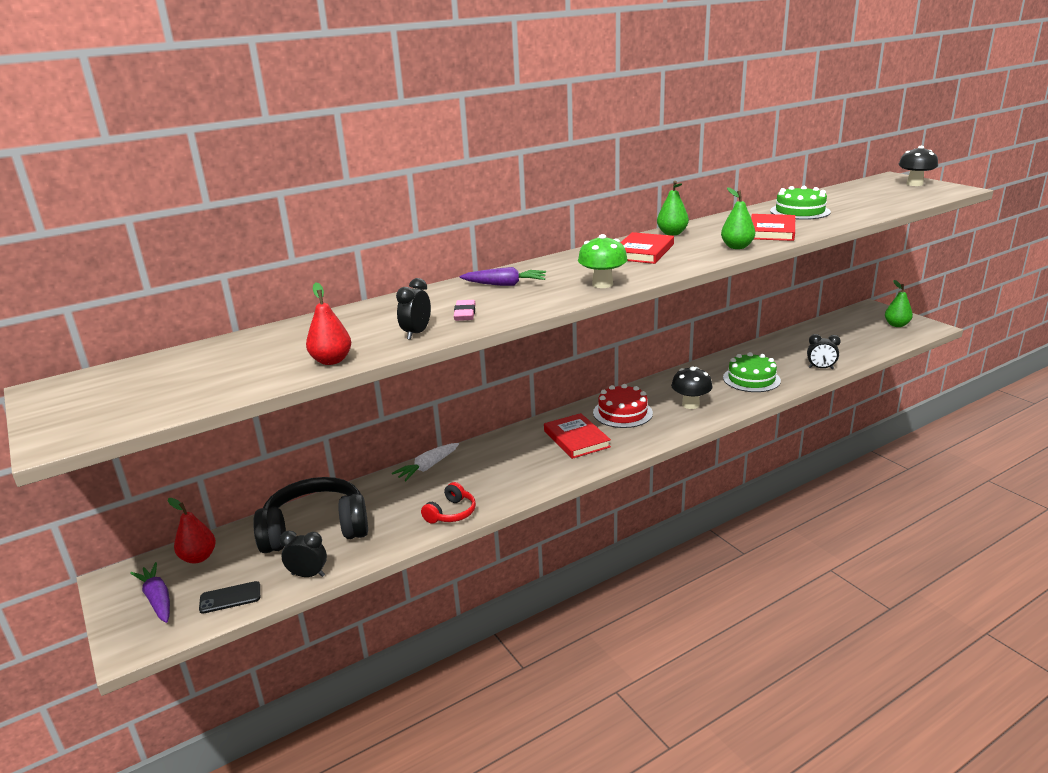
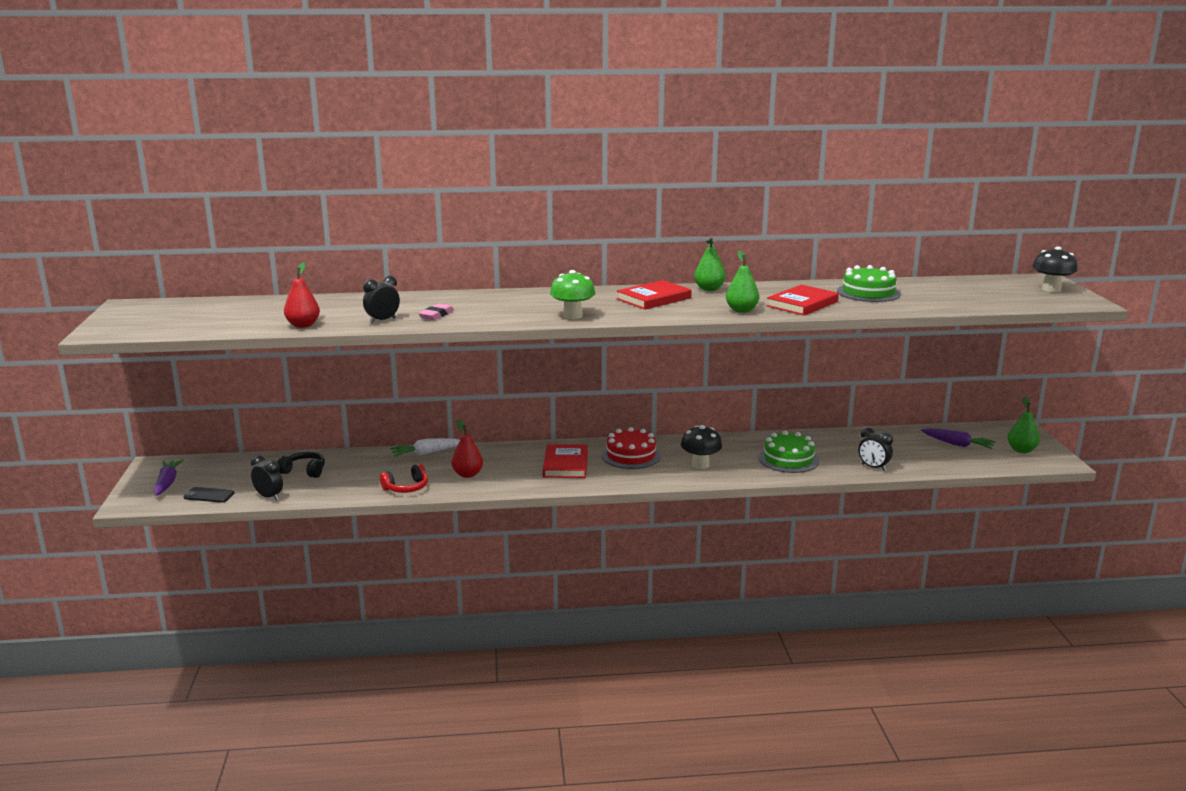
camera: 25 degrees right, 5 degrees down
red pear [168,498,216,564] -> red pear moved to [451,420,483,478]
black headphones [253,477,368,553] -> black headphones [277,452,325,478], size x0.49
purple carrot [460,267,546,286] -> purple carrot moved to [921,428,996,449]

